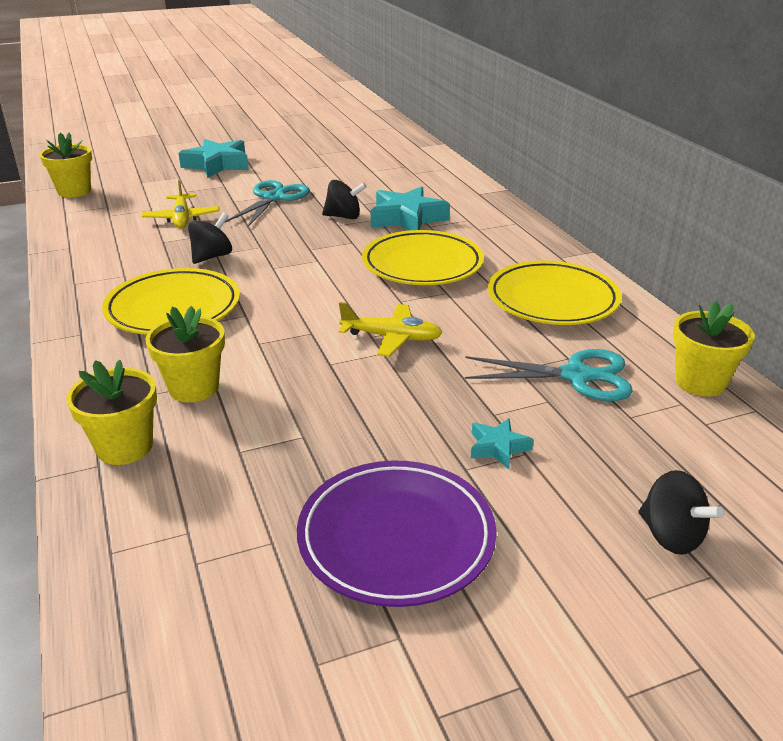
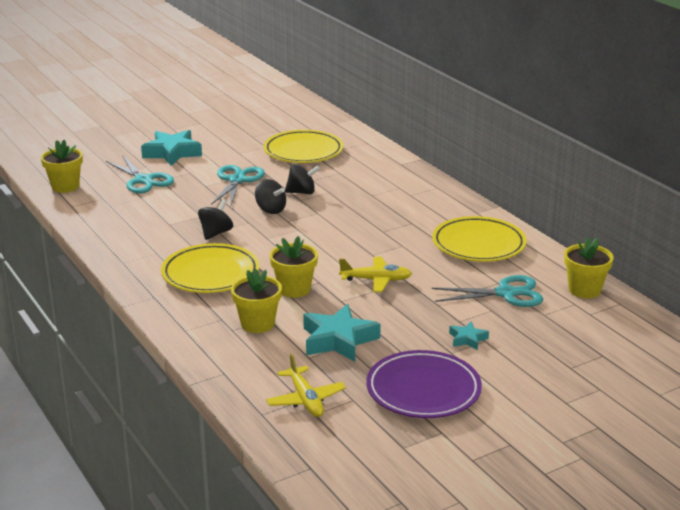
camera: 10 degrees left, 5 degrees down
yellow flower pot [66,360,157,465] -> yellow flower pot moved to [270,236,318,298]
yellow plane [142,179,220,229] -> yellow plane moved to [266,353,346,417]
yellow plate [362,230,484,285] -> yellow plate moved to [264,130,344,163]
turquoise star [371,186,450,231] -> turquoise star moved to [303,304,381,362]
black spinning top [638,470,724,555] -> black spinning top moved to [255,179,286,214]
none -> turquoise scissors [106,156,174,194]

